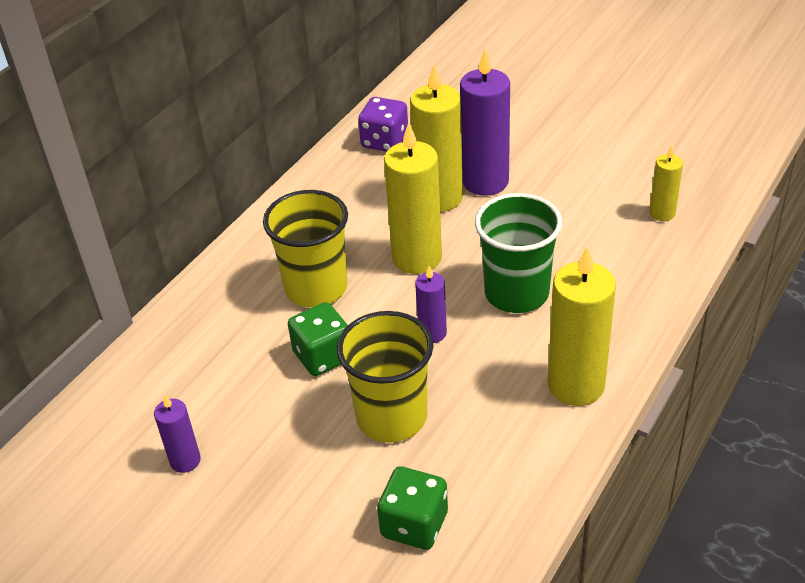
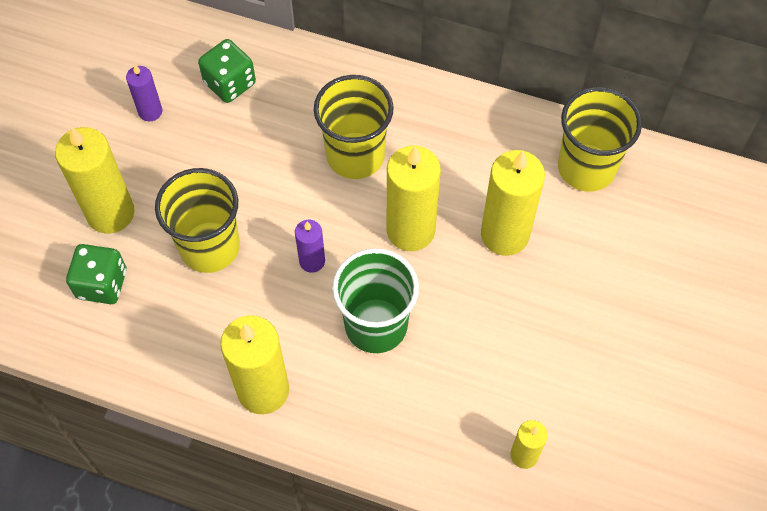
camera: 75 degrees right, 20 degrees up
green dice [288,302,348,376] -> green dice moved to [198,39,256,103]
purple dice [358,97,408,152] -> yellow cup [558,87,642,192]
purple candle [460,49,510,196] -> none
none -> yellow candle [55,127,135,234]

